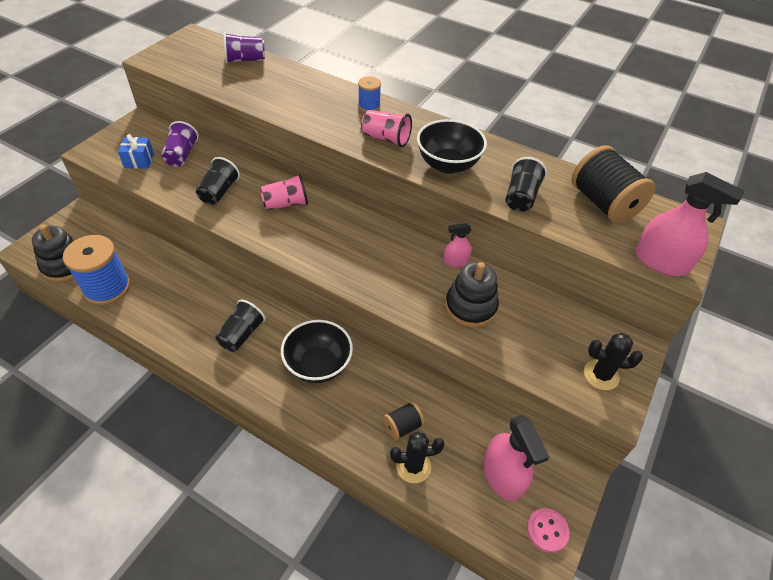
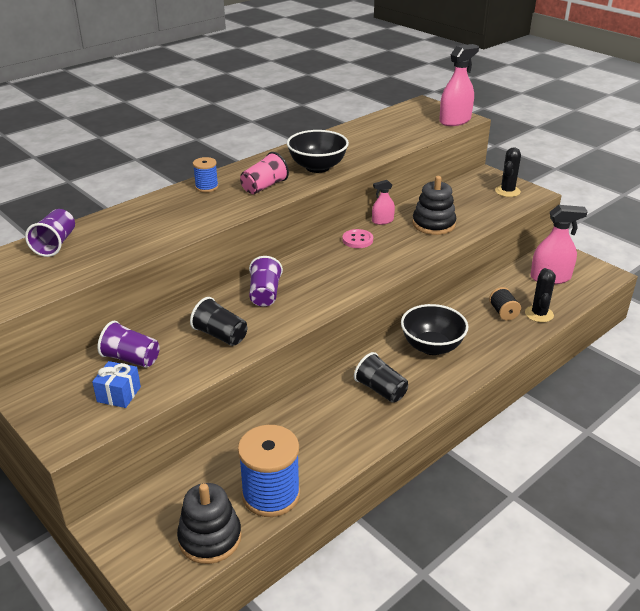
camera: 70 degrees left, 15 degrees down
pink cup [260,174,308,210] -> purple cup [249,256,283,307]
pink spray bottle [443,223,472,267] -> pink spray bottle turned 60 degrees clockwise [372,180,395,225]
black cup [506,157,547,212] -> none
pink button [527,508,570,553] -> pink button moved to [342,229,373,248]
black spool [572,145,655,224] -> none

